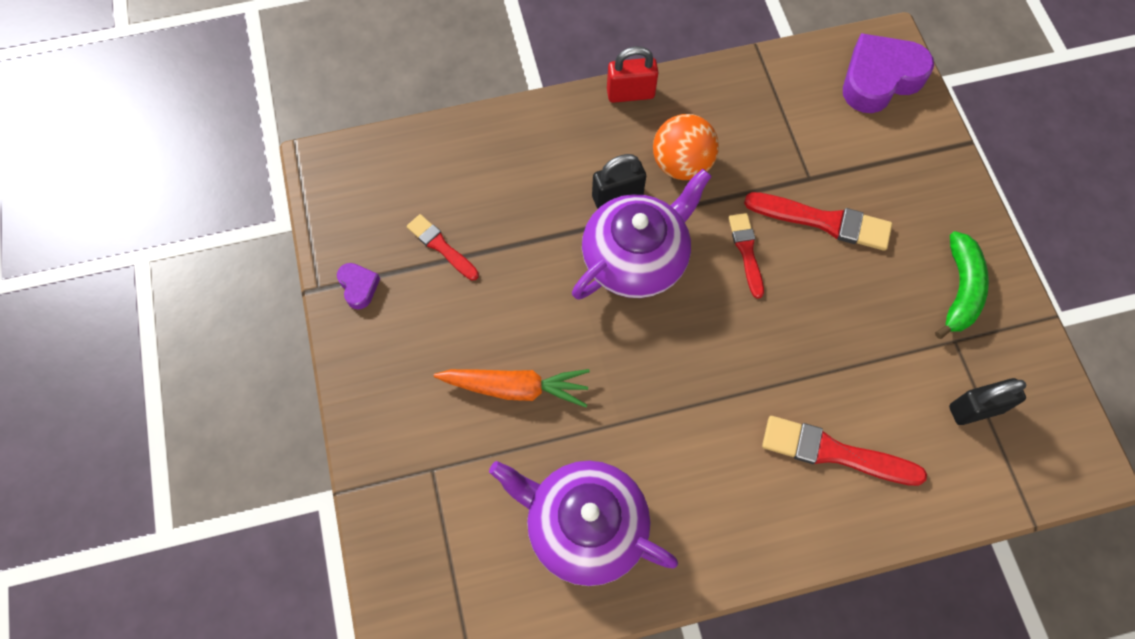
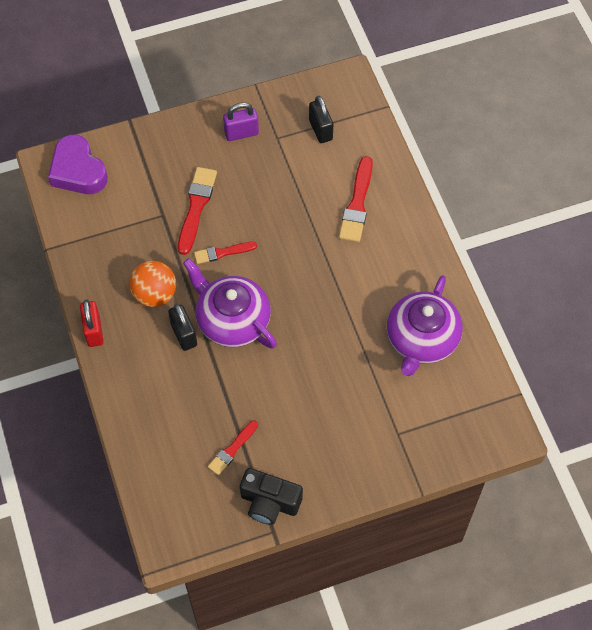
camera: 95 degrees left, 5 degrees down
purple heart [337,263,380,310] -> black camera [240,468,303,525]
orange carrot [434,369,590,408] -> none
green banana [935,231,989,339] -> purple padlock [223,102,259,141]

